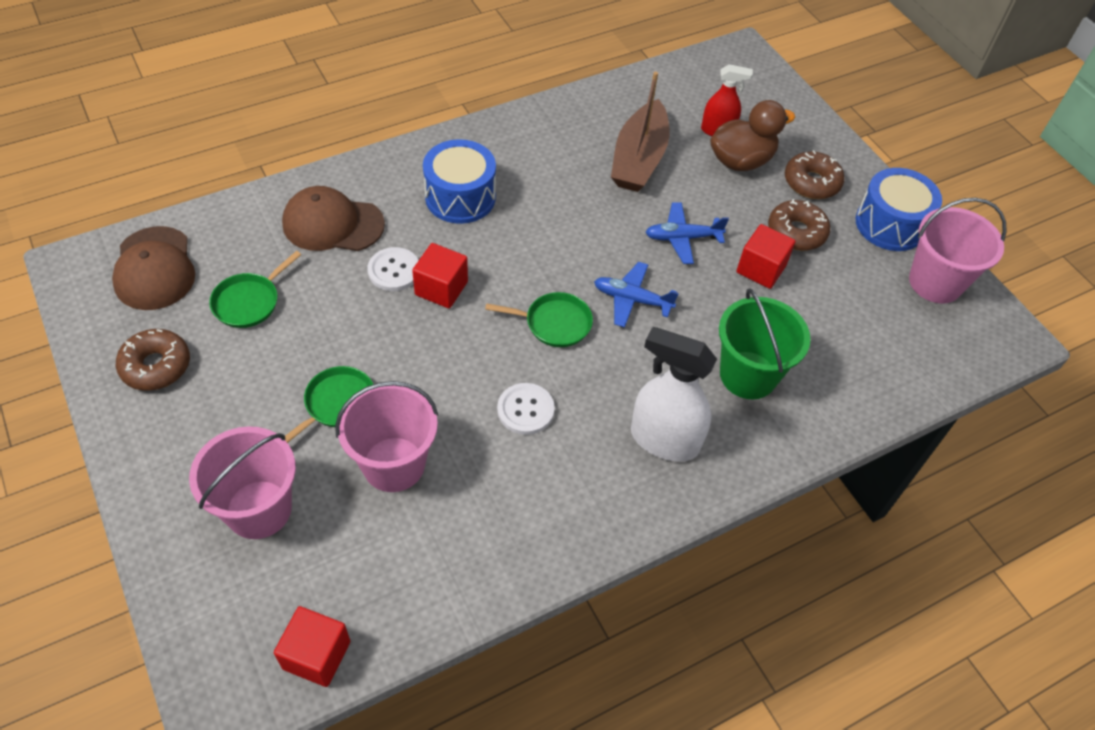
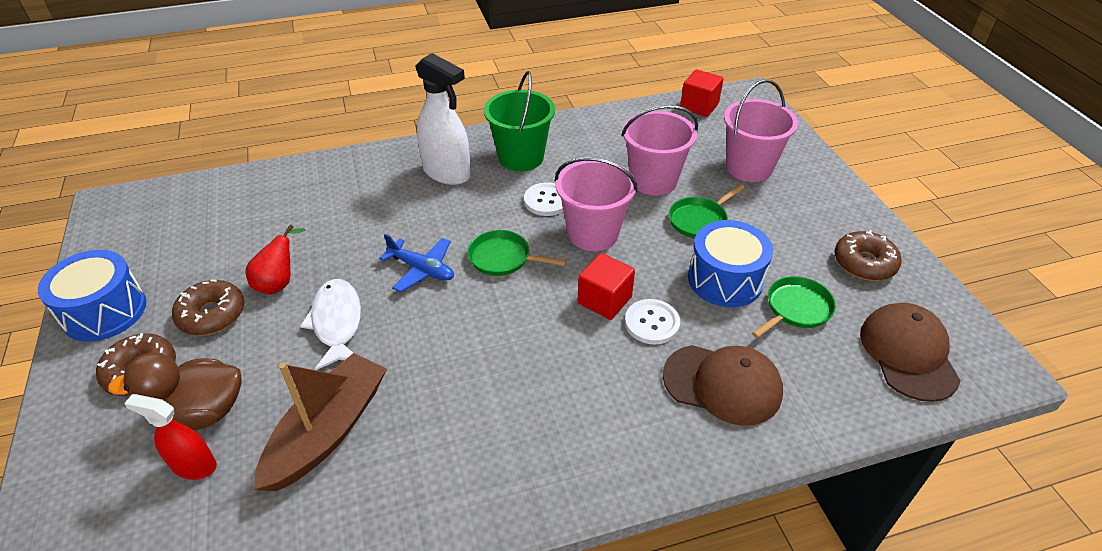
camera: 165 degrees left, 10 degrees down
blue drum [423,139,496,224] -> blue drum moved to [688,220,773,307]
blue plane [645,202,729,264] -> white fish [300,279,361,370]
green bucket [719,288,811,399] -> green bucket moved to [484,71,555,171]
red cube [737,224,796,289] -> red pear [246,225,305,295]
pink bucket [909,198,1007,304] -> pink bucket moved to [555,157,638,251]

